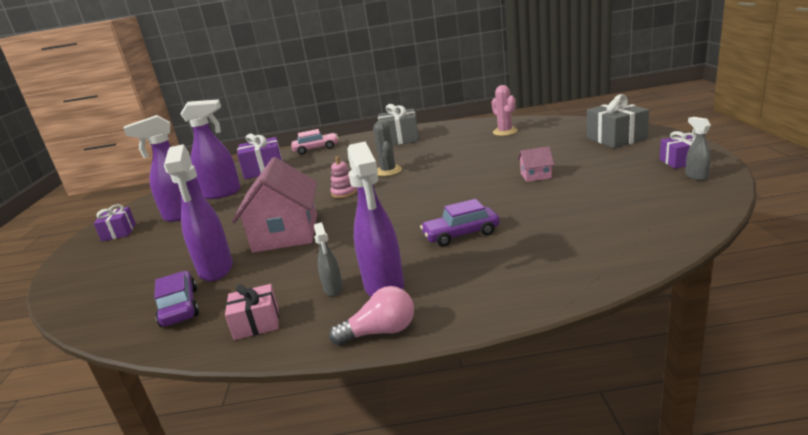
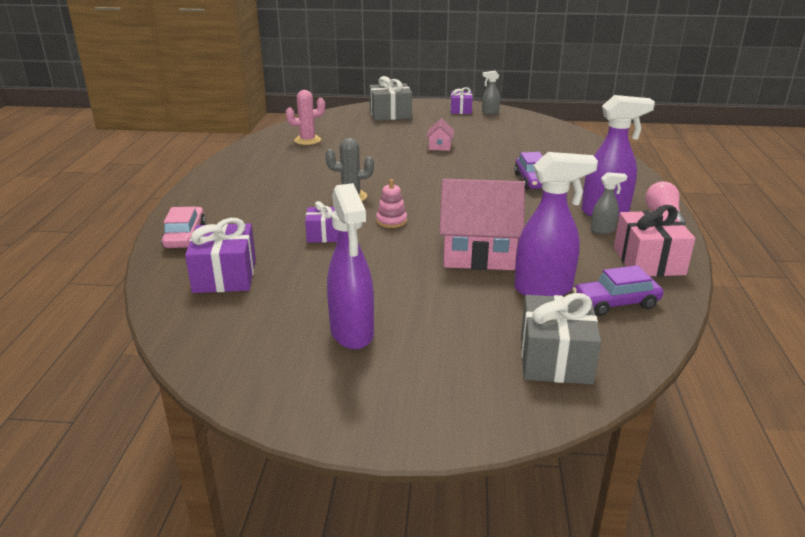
camera: 85 degrees left, 5 degrees up
purple gift [94,204,136,241] -> purple gift moved to [305,201,339,243]
purple spray bottle [180,99,241,199] -> none
pink gift [225,284,279,340] -> pink gift [614,205,695,277], size x1.60
grey gift [378,104,419,146] -> grey gift moved to [521,293,601,384]

